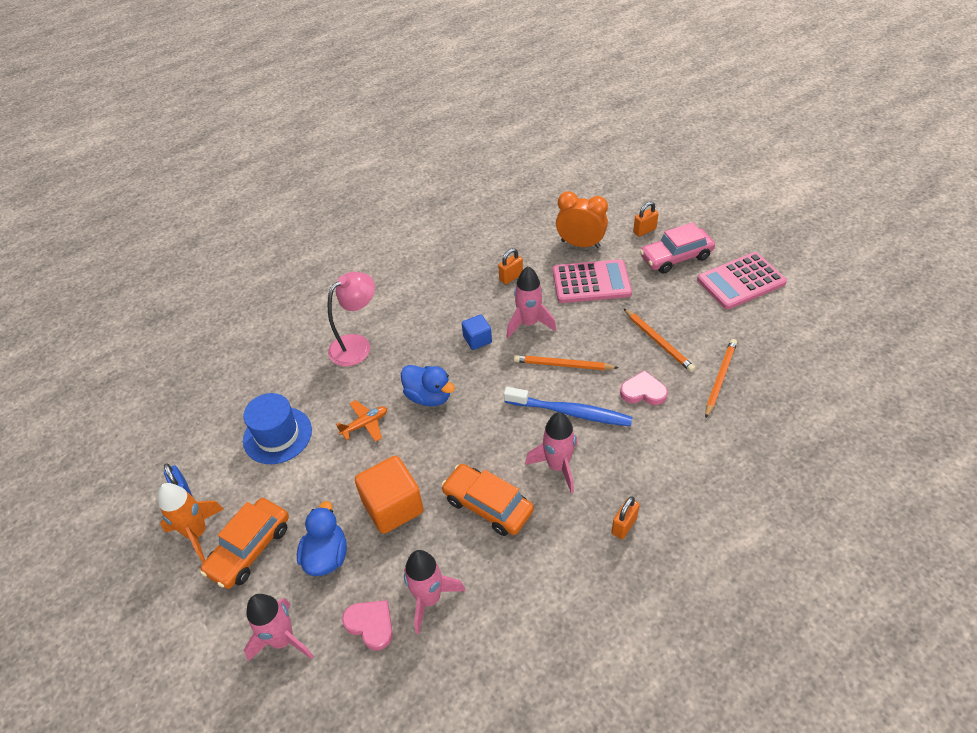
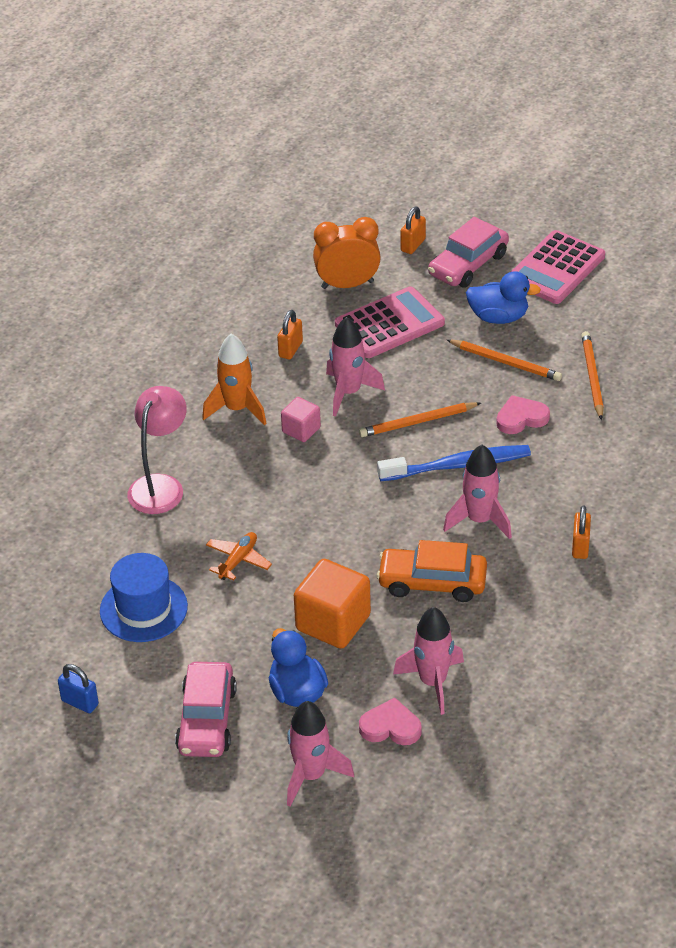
camera: 30 degrees left, 5 degrees down
orange rocket [158,483,224,562] -> orange rocket moved to [202,334,266,425]
orange car [200,498,289,589] -> pink car [175,662,237,757]
blue duck [401,365,455,406] -> blue duck moved to [466,271,541,324]
blue cube [462,314,492,350] -> pink cube [281,397,321,442]

